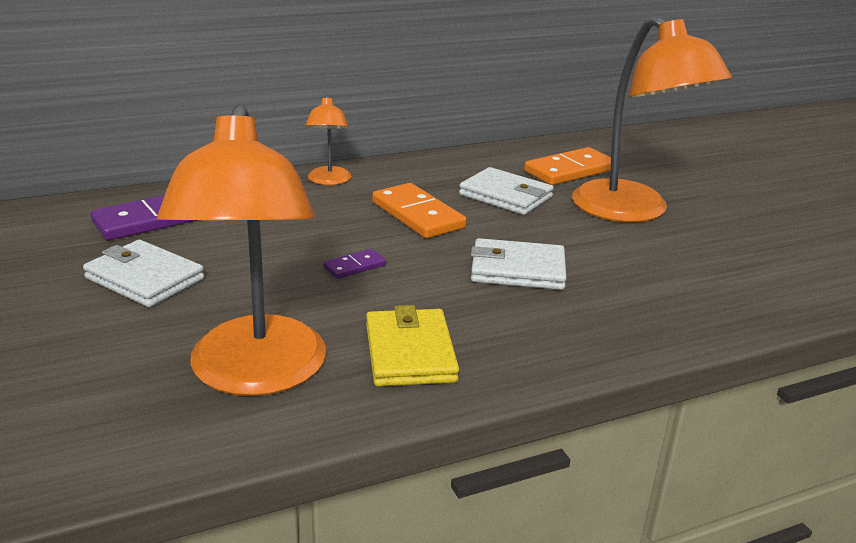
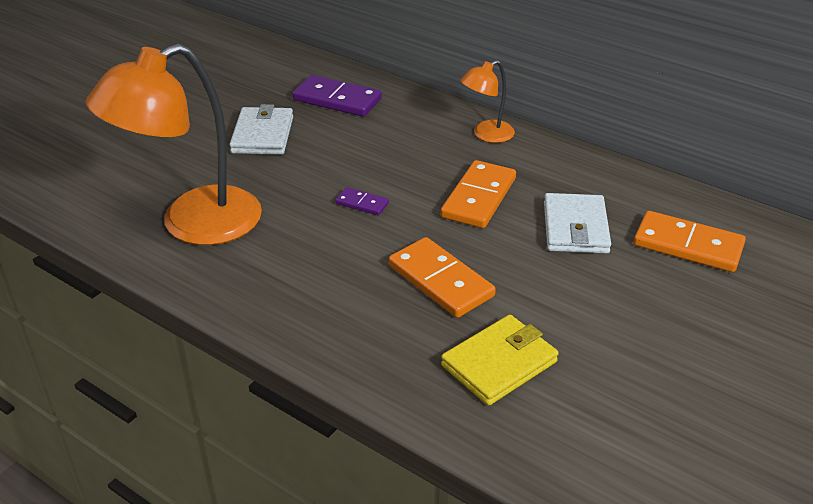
camera: 60 degrees right, 10 degrees up
yellow wallet [366,305,459,387] -> yellow wallet moved to [441,315,559,406]
white wallet [471,238,567,290] -> orange domino [389,237,496,318]
orange lamp [572,16,732,222] -> none

